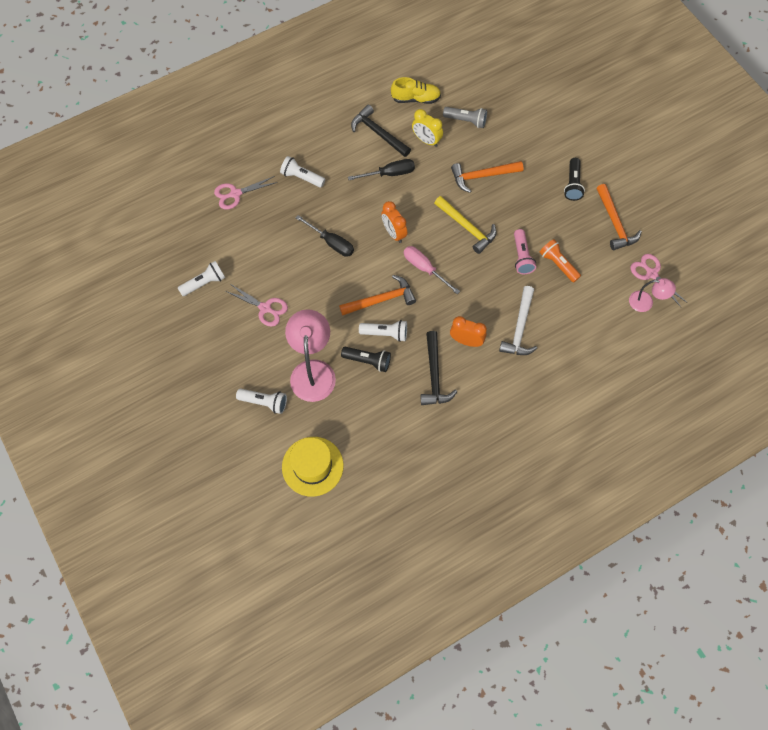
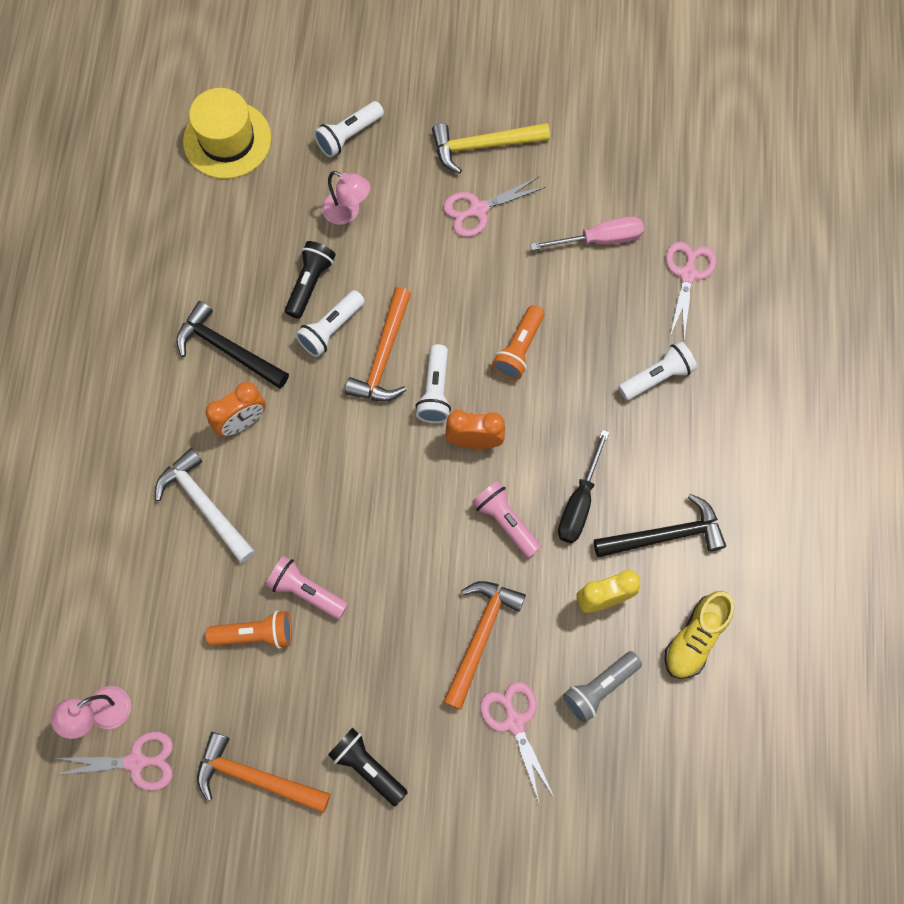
camera: 125 degrees right, 5 degrees up
white flashlight [178,261,225,296] -> white flashlight moved to [415,344,451,423]
pink lamp [285,309,336,402] -> pink lamp [322,171,370,225], size x0.55
black screwdriver [296,215,354,257] -> orange flashlight [492,305,544,380]
black flashlight [341,347,391,372] -> black flashlight turned 150 degrees clockwise [285,241,336,319]
pink screwdriver [404,246,460,294] -> pink screwdriver moved to [530,216,644,250]
yellow hammer [434,196,496,254] -> yellow hammer moved to [432,123,550,174]
none -> pink flashlight [472,481,542,558]
none -> pink scissors [480,682,554,802]

